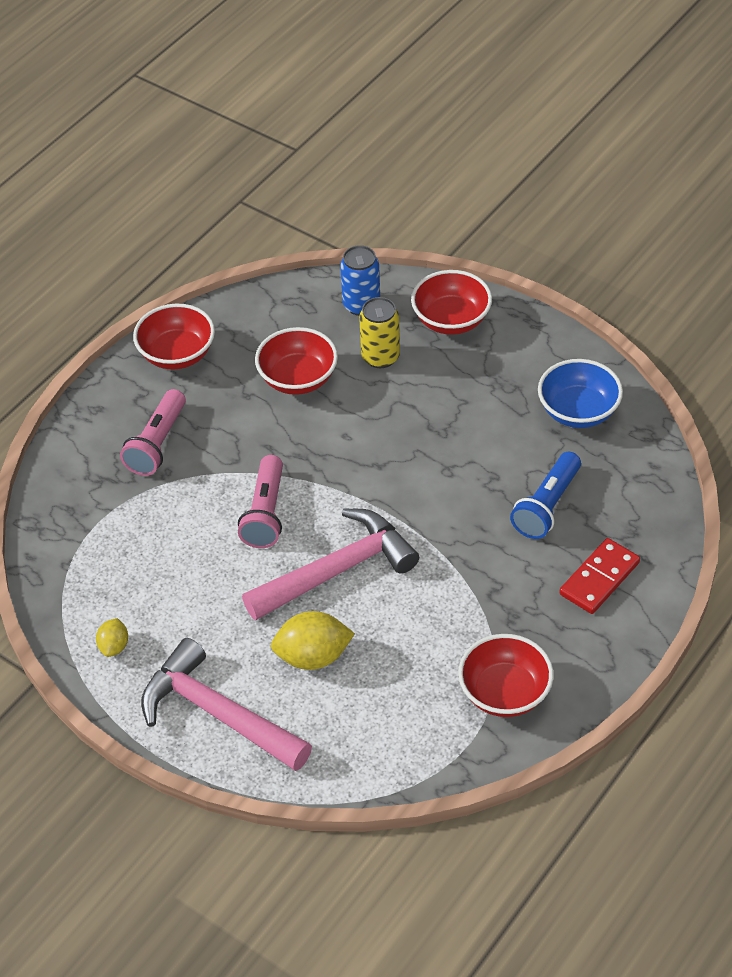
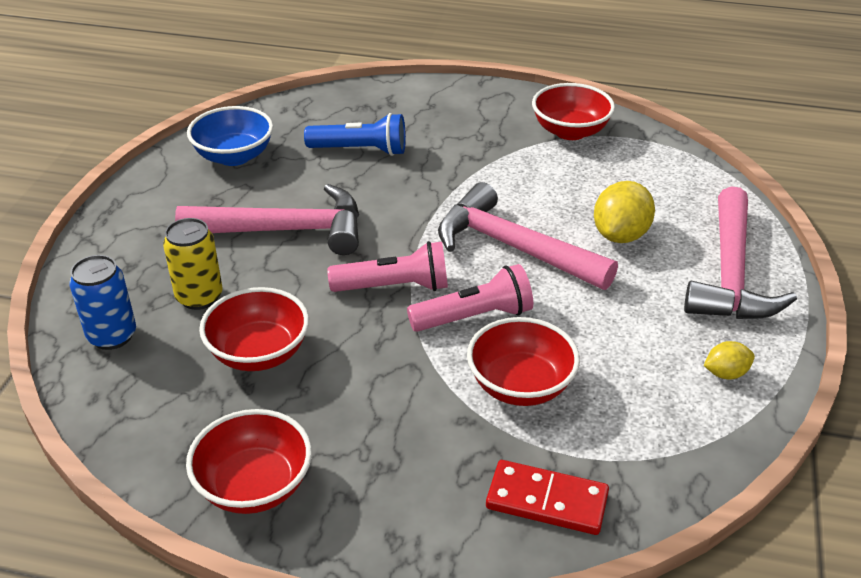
camera: 115 degrees left, 10 degrees down
pink flashlight [120,389,186,476] -> pink flashlight moved to [327,241,448,292]
yellow lemon [271,611,355,670] -> yellow lemon turned 60 degrees clockwise [594,181,655,243]
red bowl [411,270,492,335] -> red bowl moved to [467,317,580,406]
red domino [559,538,640,614] -> red domino moved to [486,460,609,535]
none -> pink hammer [175,184,359,255]

